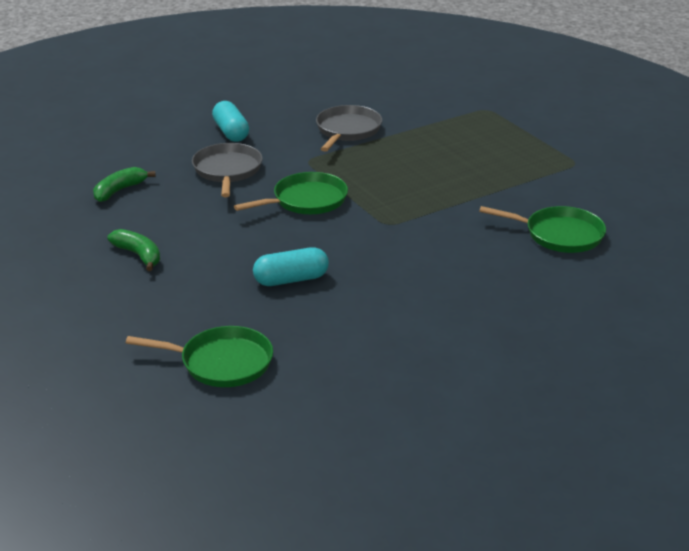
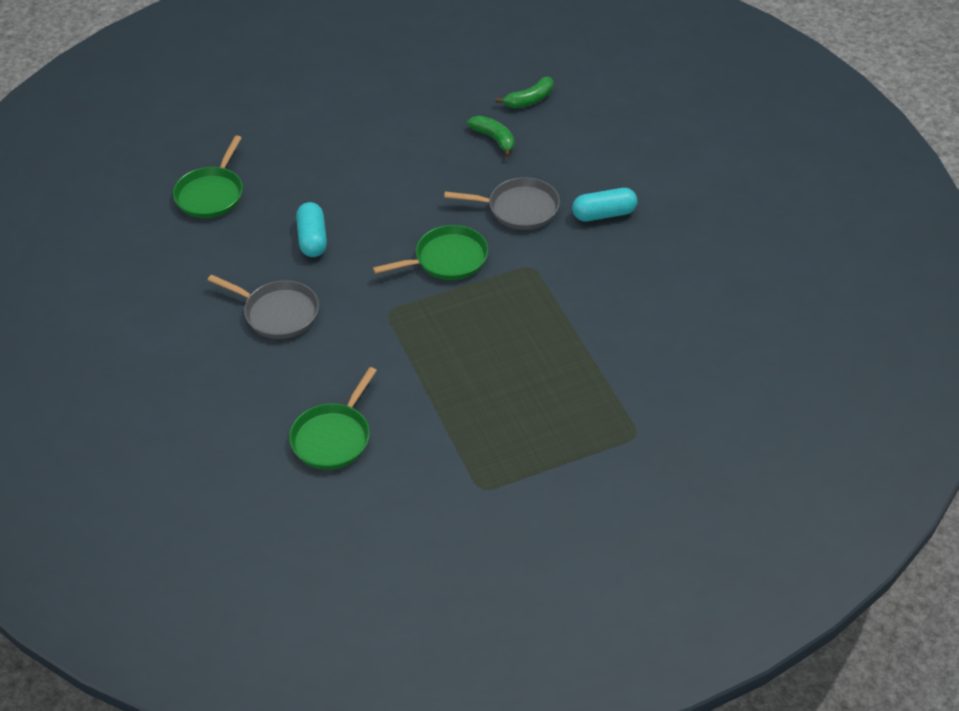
camera: 100 degrees right, 15 degrees up
green banana [107,229,160,271] -> green banana moved to [495,77,553,108]
green pan [234,172,348,214] -> green pan turned 90 degrees counterclockwise [373,225,488,280]
grey pan [316,105,382,152] -> grey pan moved to [208,274,319,339]

